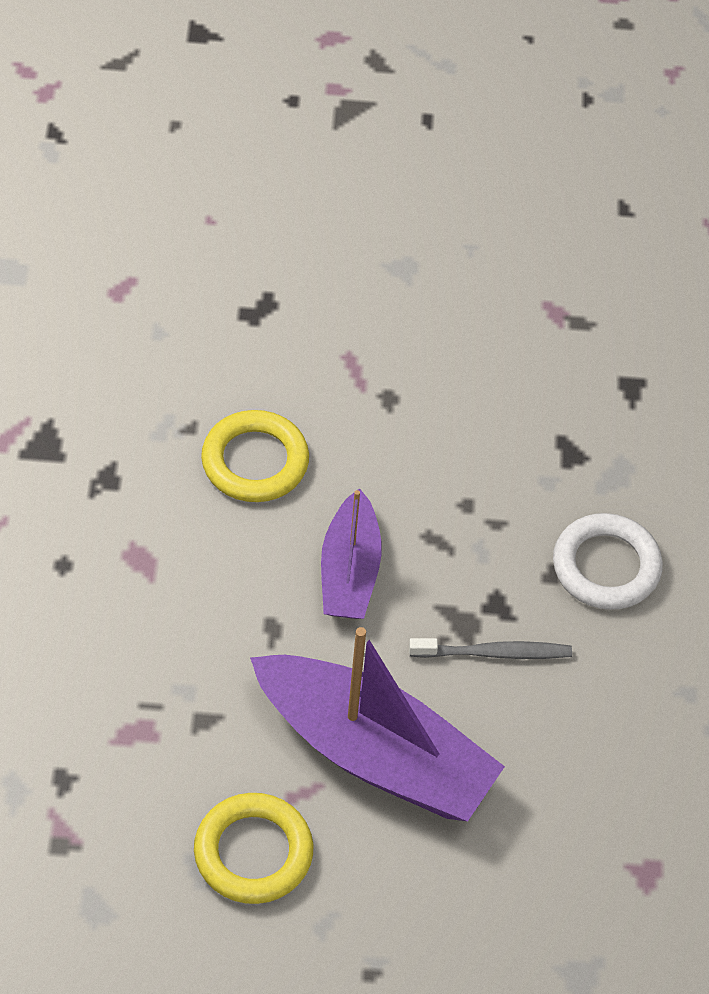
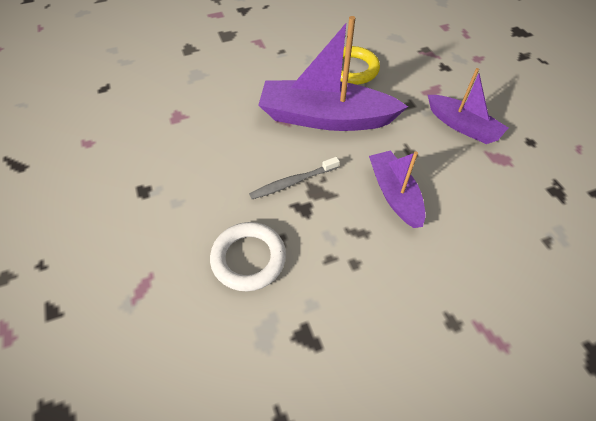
camera: 160 degrees right, 0 degrees up
yellow ring [201,410,309,502] -> none
none -> purple boat [428,68,508,144]

